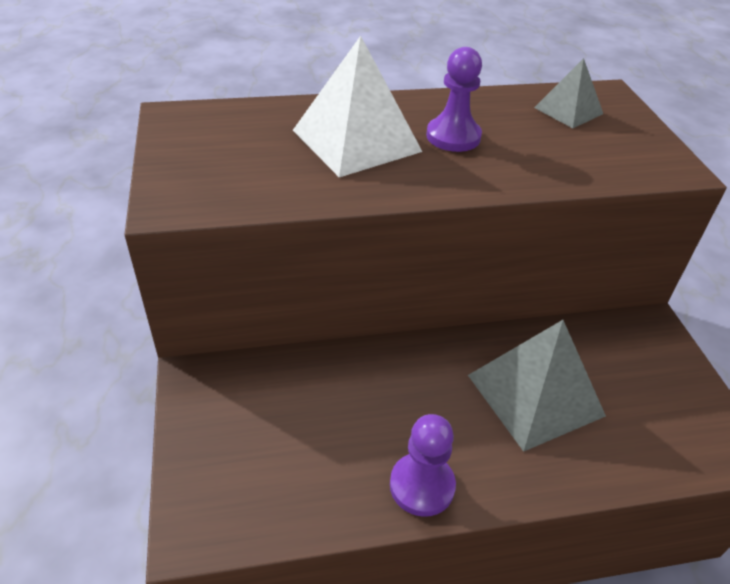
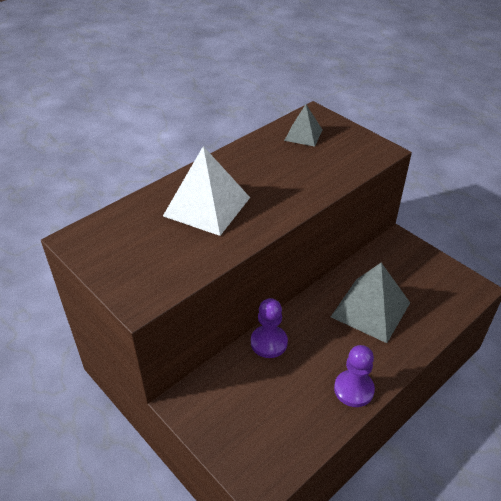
camera: 30 degrees left, 0 degrees up
purple pawn [426,47,482,152] -> purple pawn moved to [251,298,288,358]

